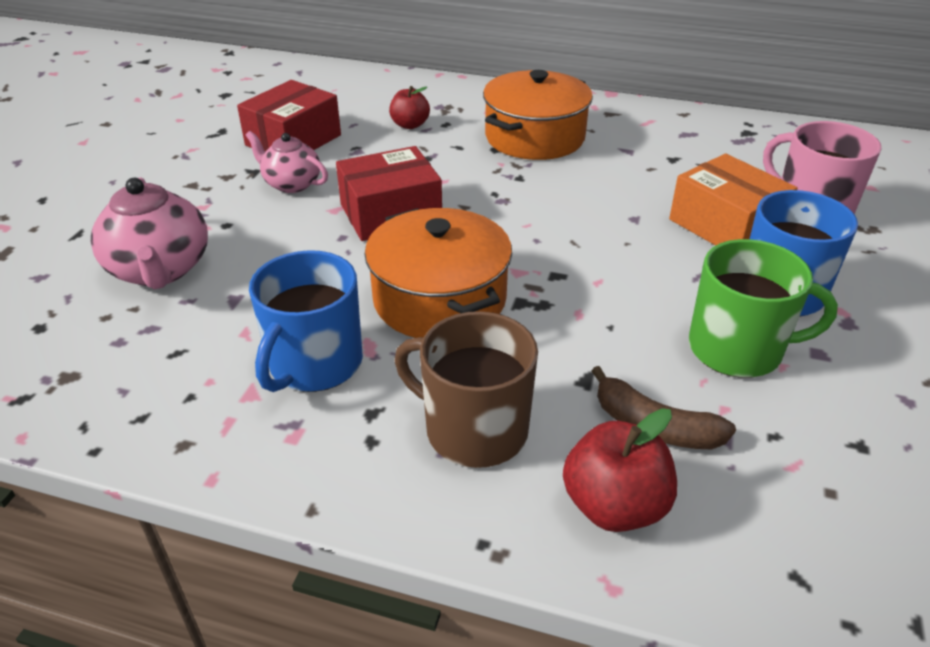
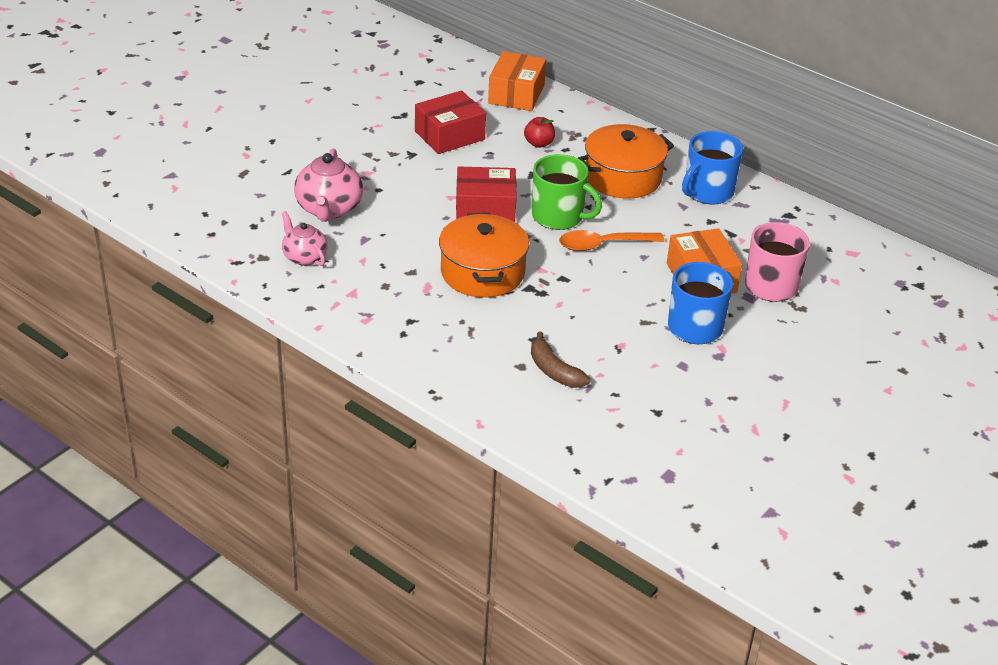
camera: 20 degrees right, 0 degrees up
pink teapot [246,131,328,193] -> pink teapot moved to [281,211,328,266]
blue mug [249,250,363,392] -> blue mug moved to [682,131,743,205]
brown mug [395,311,538,468] -> none
red apple [563,408,677,532] -> none
green mug [689,239,838,378] -> green mug moved to [532,154,602,230]
none -> orange box [488,51,546,111]
none -> orange spoon [559,230,664,251]

